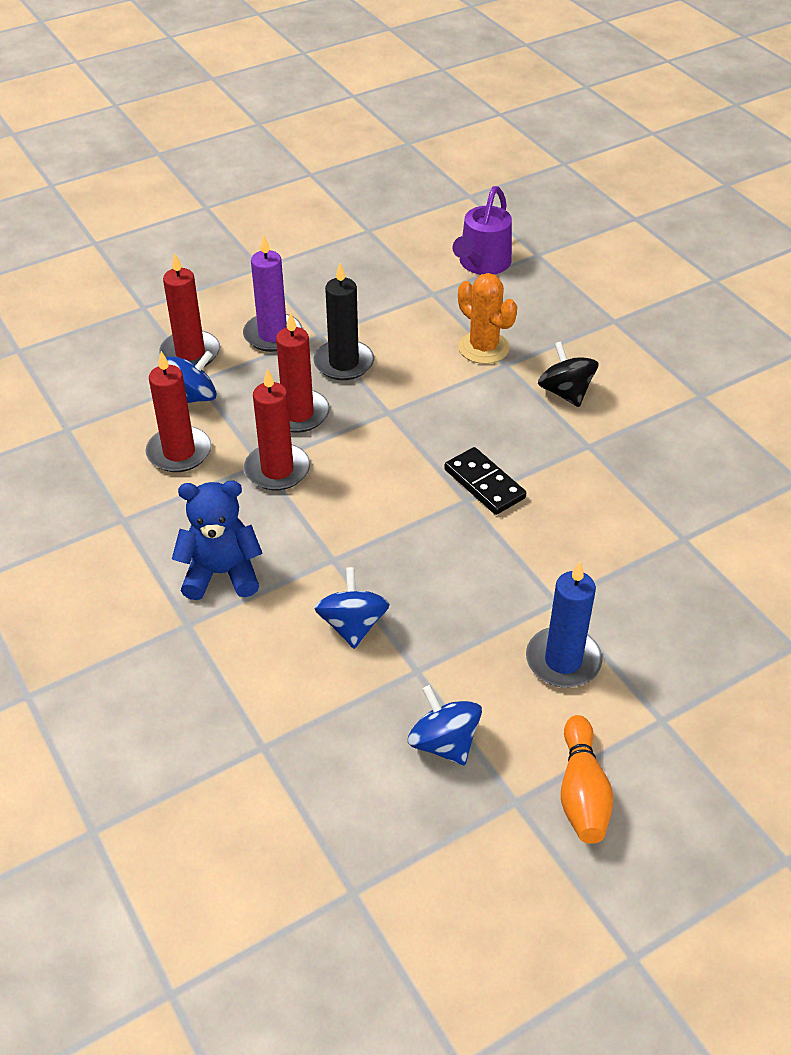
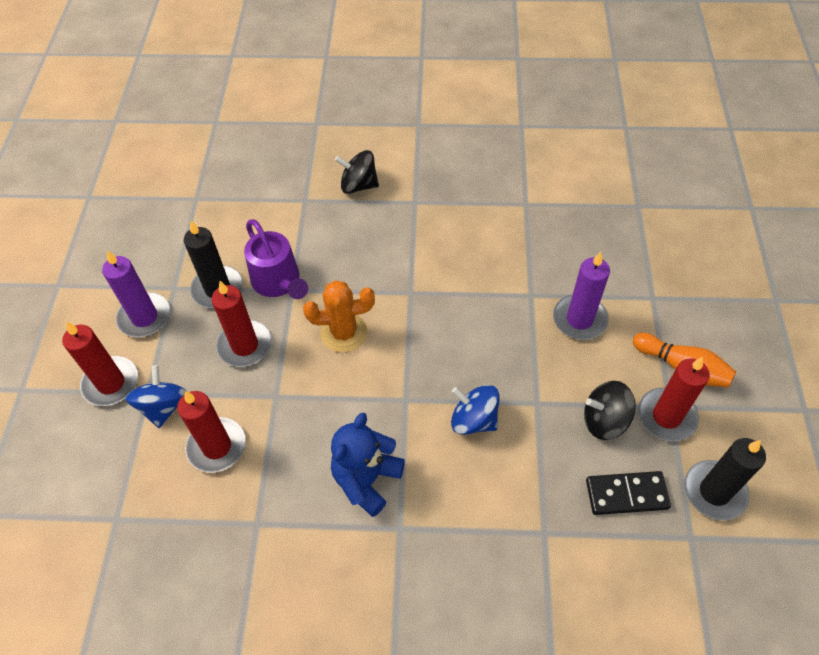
camera: 55 degrees left, 10 degrees up
red candle [244,368,310,490] -> red candle moved to [638,357,710,441]
blue spinning top [408,685,482,765] -> black spinning top [584,381,636,440]
black domino [444,447,526,515] -> black domino moved to [586,471,671,515]
purple watering can [452,186,512,275] -> purple watering can moved to [244,219,308,299]
orange cactus [458,273,517,364] -> orange cactus moved to [303,280,375,353]
blue candle [526,562,603,688] -> purple candle [553,252,610,340]
none -> black candle [684,438,766,520]

